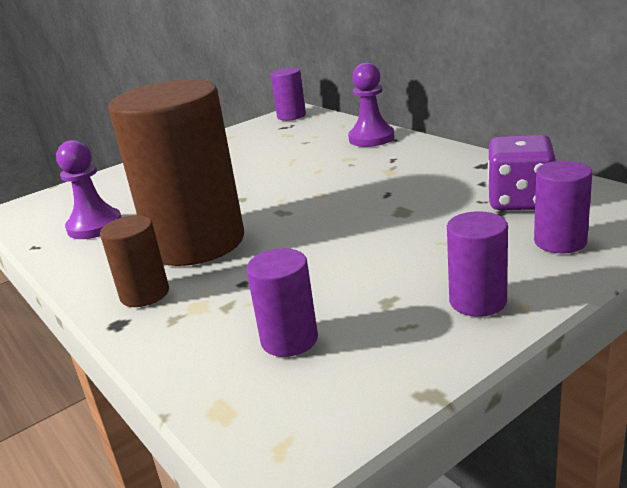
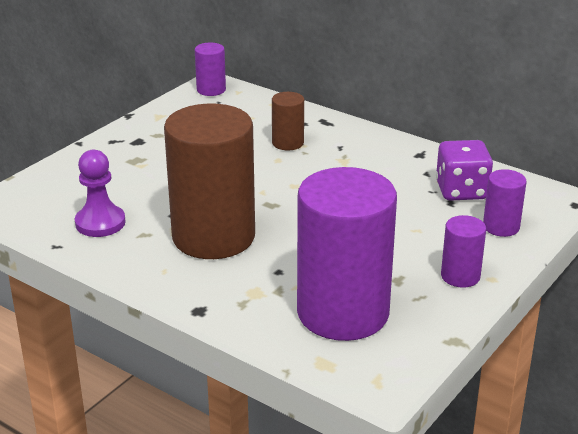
camera: 20 degrees left, 5 degrees up
brown cylinder [100,215,169,307] -> brown cylinder moved to [272,92,304,150]
purple cylinder [246,248,318,357] -> purple cylinder [297,167,397,341], size x2.24
purple pawn [348,62,394,147] -> none

